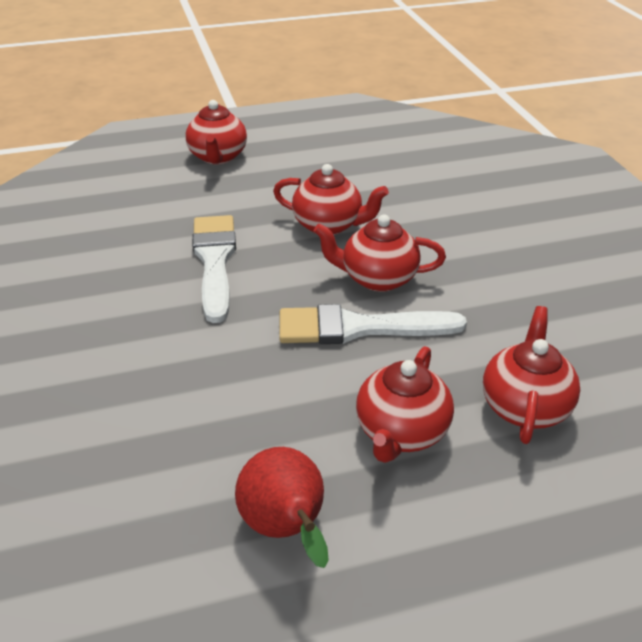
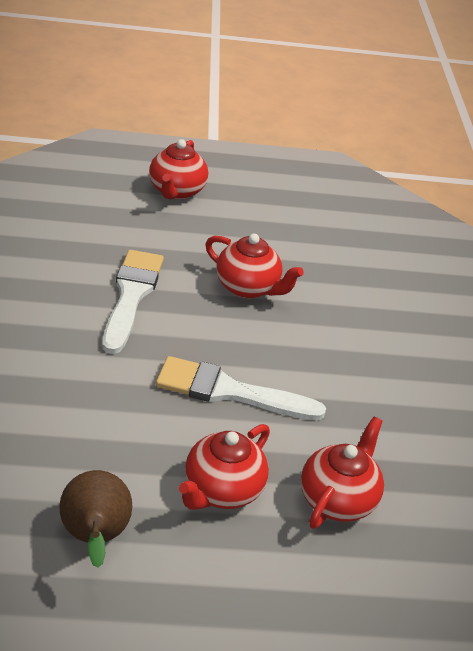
camera: 10 degrees right, 0 degrees up
red pear [235,447,329,568] -> brown pear [60,470,132,568]
red teapot [314,214,446,292] -> none

